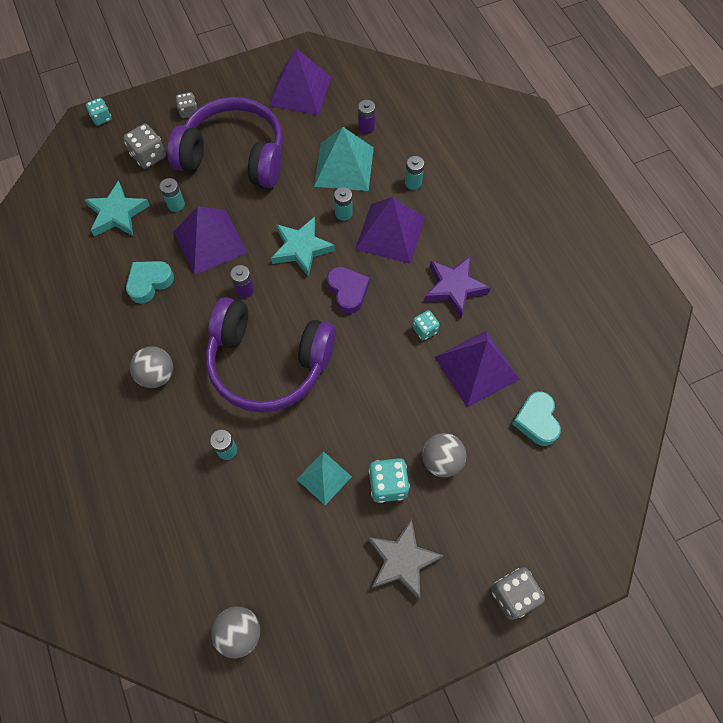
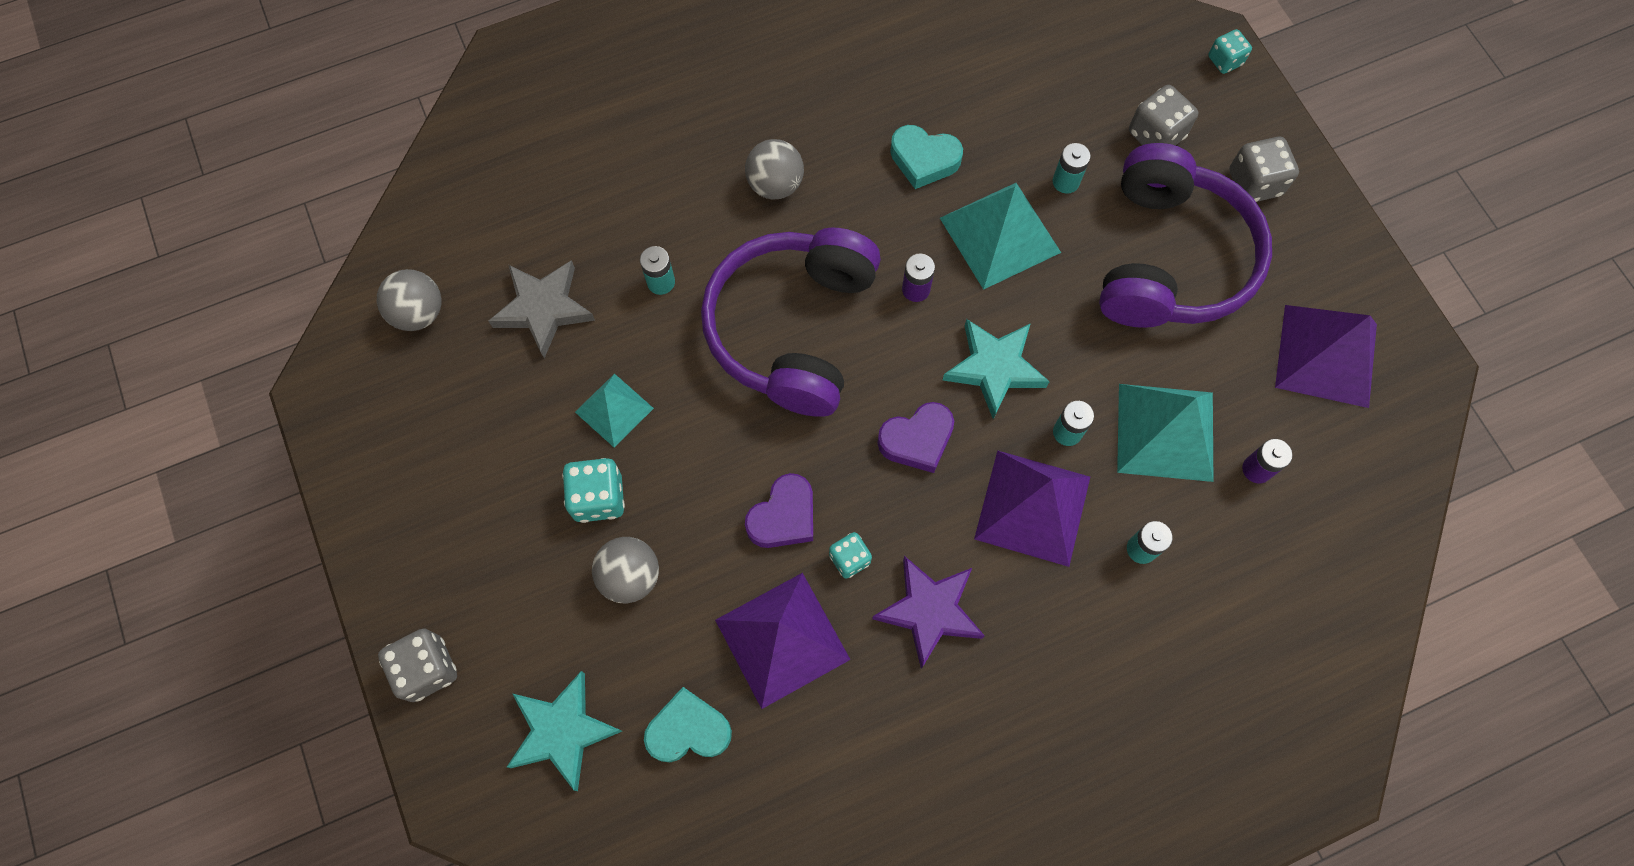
camera: 90 degrees right, 5 degrees up
turquoise star [84,181,150,236] -> turquoise star moved to [507,671,622,791]
turquoise heart [126,261,174,304] -> turquoise heart turned 150 degrees clockwise [890,125,963,189]
purple pyramid [173,206,248,275] -> turquoise pyramid [940,183,1061,290]
grey dice [176,92,197,118] -> grey dice [1229,137,1299,202], size x1.57
grey star [368,519,444,600] -> grey star moved to [489,260,595,358]
none -> purple heart [745,473,813,548]

